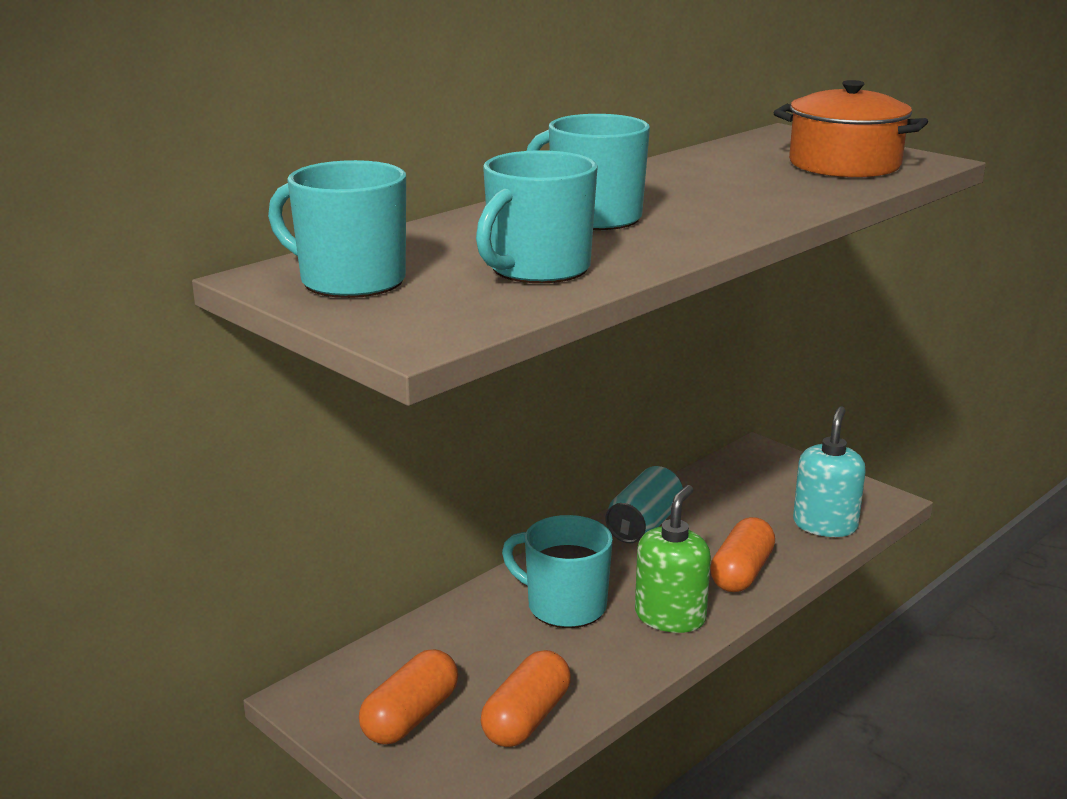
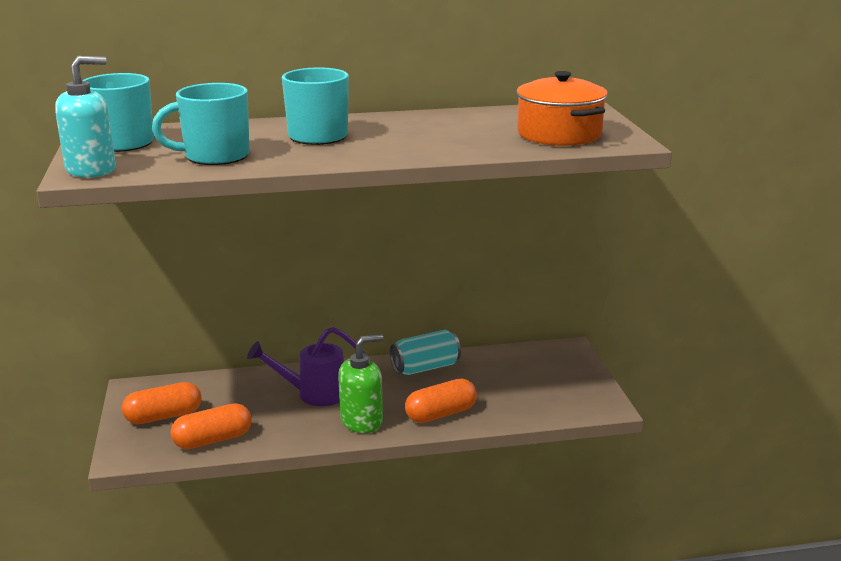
camera: 35 degrees right, 0 degrees up
turquoise mug [502,515,613,628] -> purple watering can [247,327,366,406]
turquoise soap dispenser [793,406,866,537] -> turquoise soap dispenser moved to [55,56,116,178]

